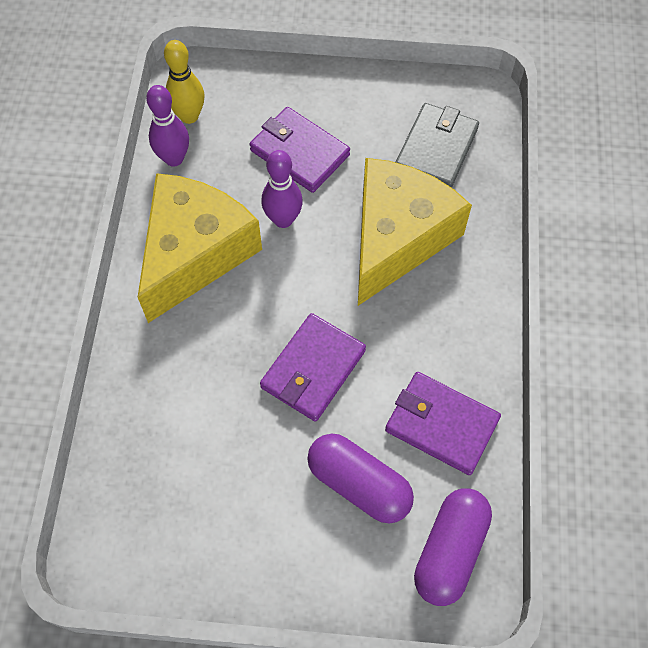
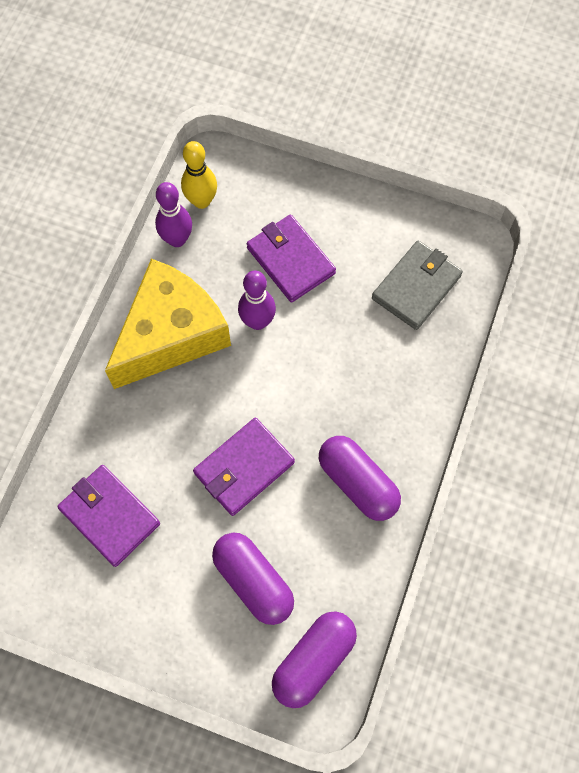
camera: 15 degrees right, 5 degrees up
yellow cheese [358,158,472,306] -> none
purple wallet [385,372,501,475] -> purple wallet moved to [57,465,160,567]
none -> purple capsule [319,436,401,521]

